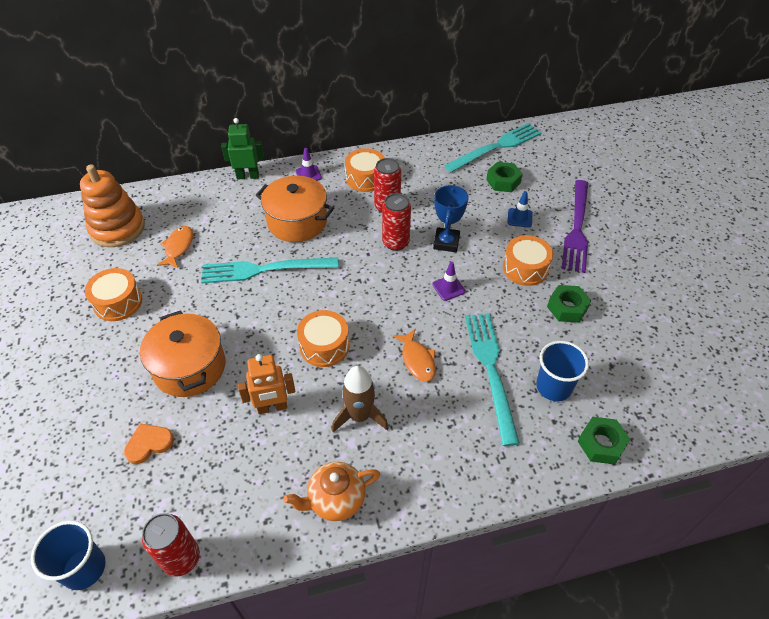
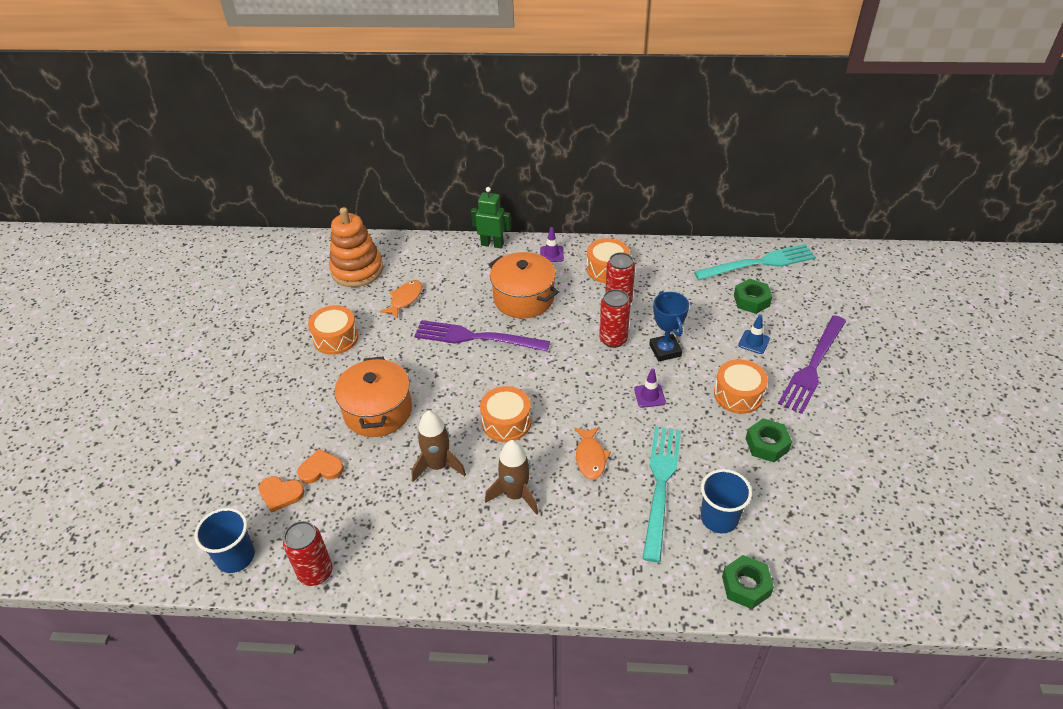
camera: 20 degrees right, 5 degrees down
turquoise fork [201,257,339,283] -> purple fork [414,320,550,351]
orange robot [238,354,295,414] -> brown rocket [412,410,466,482]
orange teapot [283,462,380,521] -> none
blue trophy [433,184,468,252] -> blue trophy turned 45 degrees counterclockwise [649,291,689,362]
none -> orange heart [259,476,304,513]

